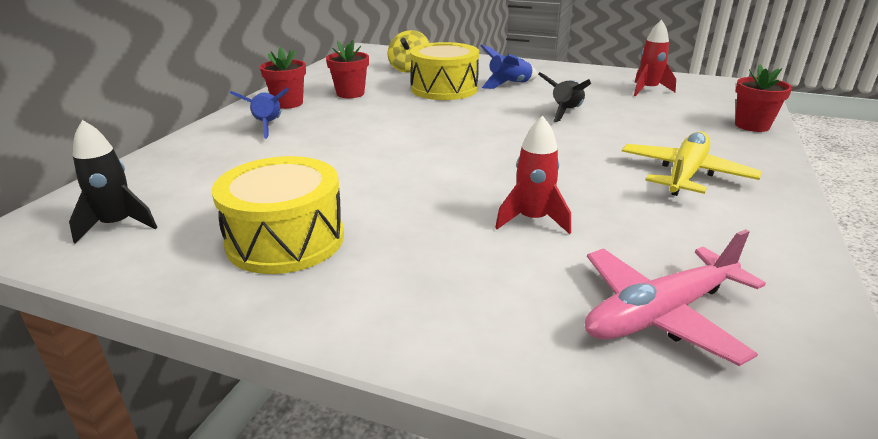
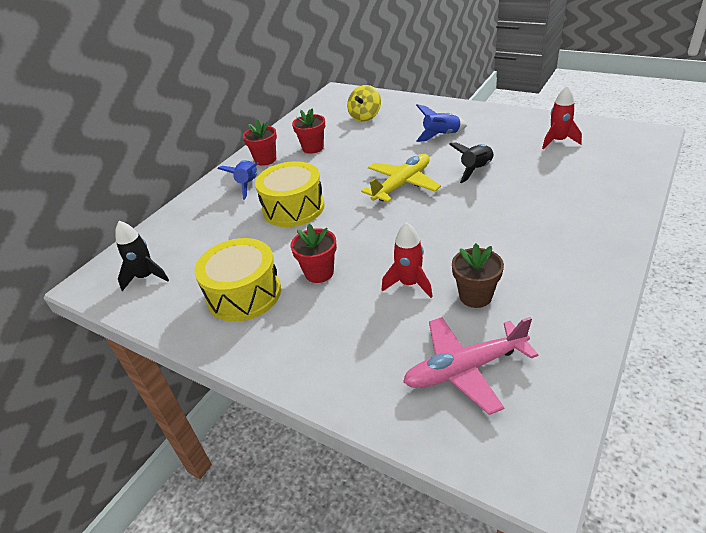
camera: 15 degrees right, 10 degrees up
yellow drum [410,42,479,100] -> yellow drum moved to [255,161,325,227]
yellow plane [622,131,762,196] -> yellow plane moved to [361,154,441,202]
red flower pot [735,64,792,132] -> red flower pot moved to [291,224,337,283]
none -> brown flower pot [452,244,504,308]

